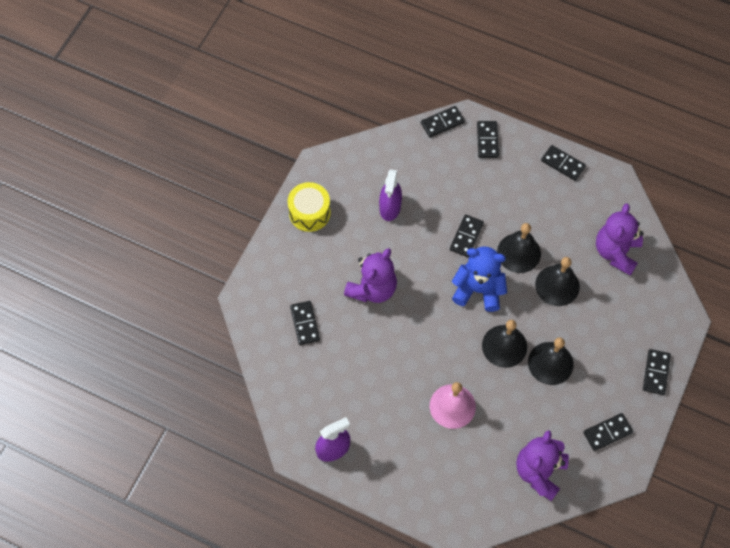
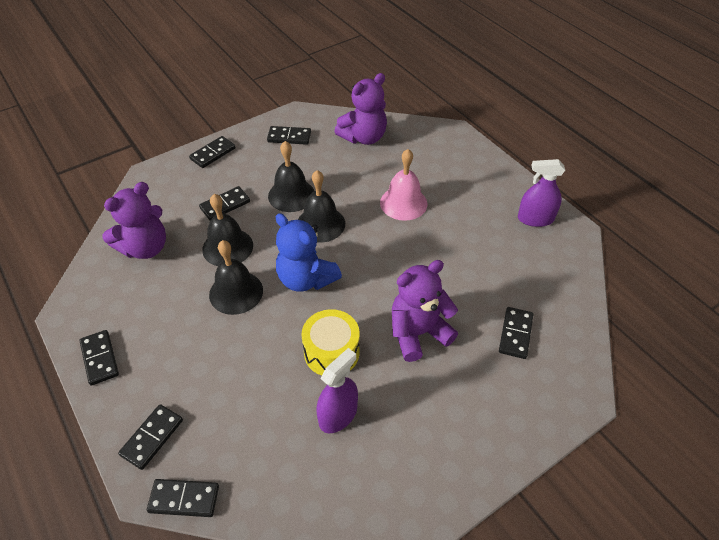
camera: 150 degrees left, 15 degrees down
yellow drum [288,182,331,232] -> yellow drum moved to [301,309,360,376]
black domino [450,214,484,257] -> black domino moved to [199,186,250,221]

